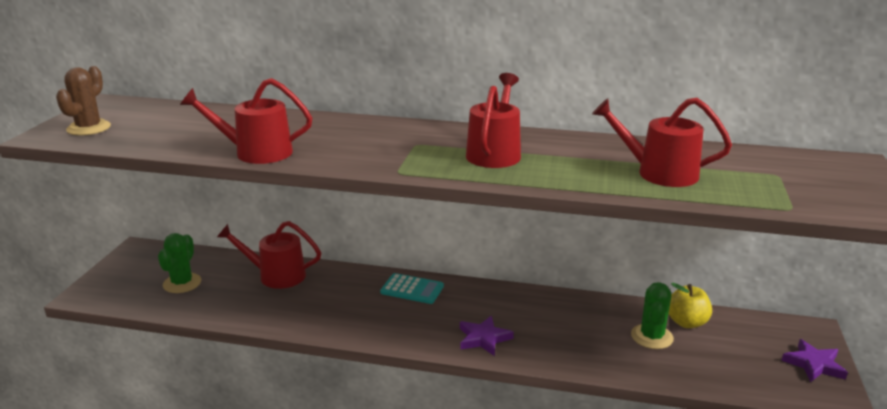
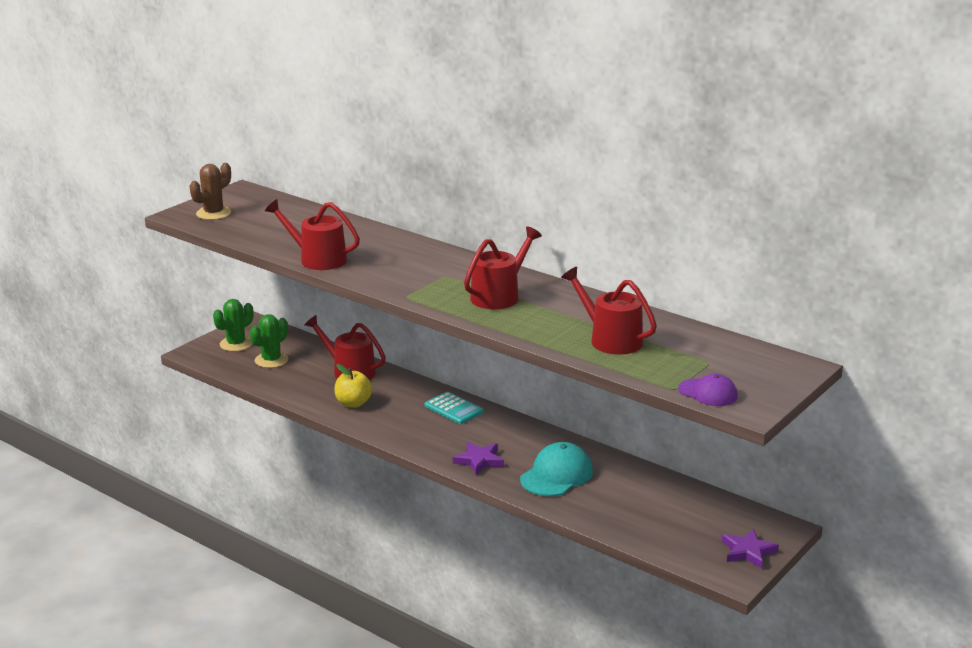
camera: 25 degrees right, 0 degrees up
green cactus [631,282,674,349] -> green cactus moved to [213,299,254,352]
yellow apple [668,283,712,328] -> yellow apple moved to [335,364,372,408]
none -> turquoise cap [520,442,593,496]
none -> purple cap [678,374,738,406]

